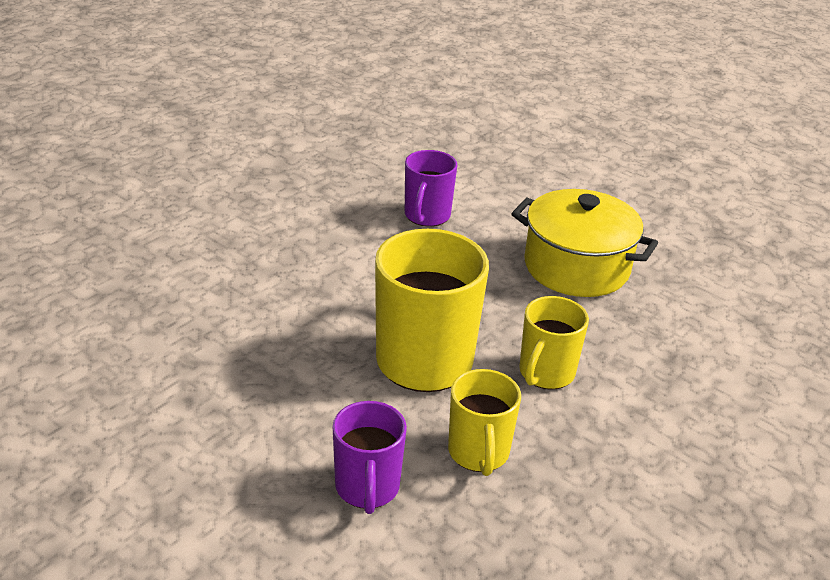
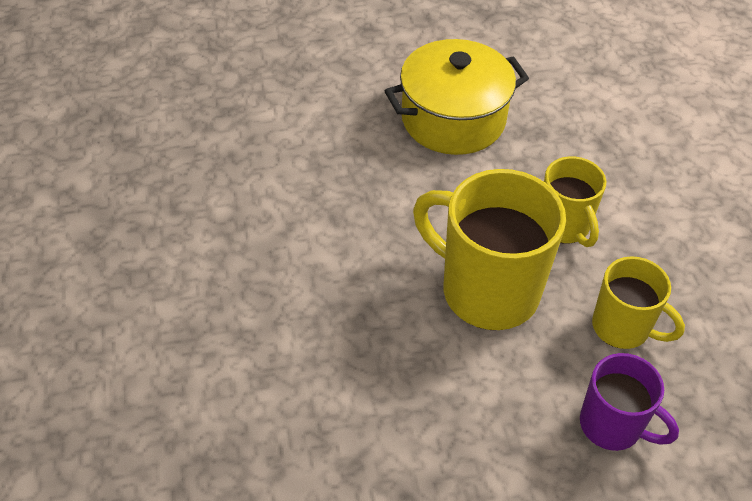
camera: 50 degrees left, 15 degrees up
purple mug [405,150,457,227] -> none

